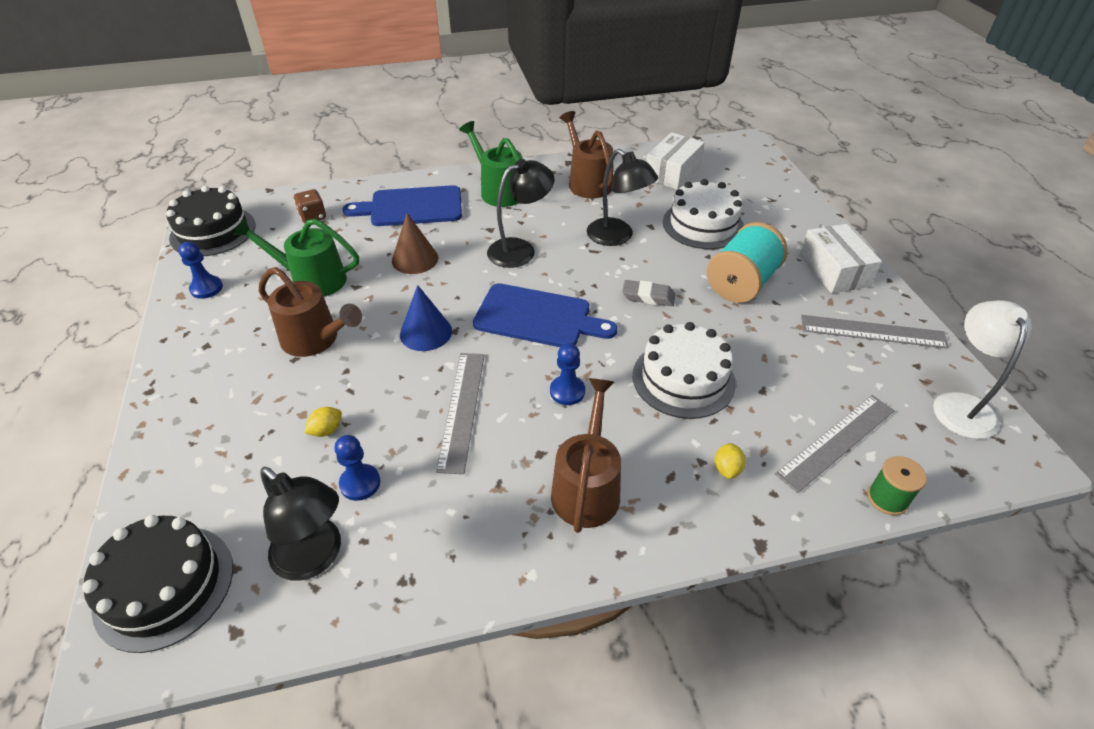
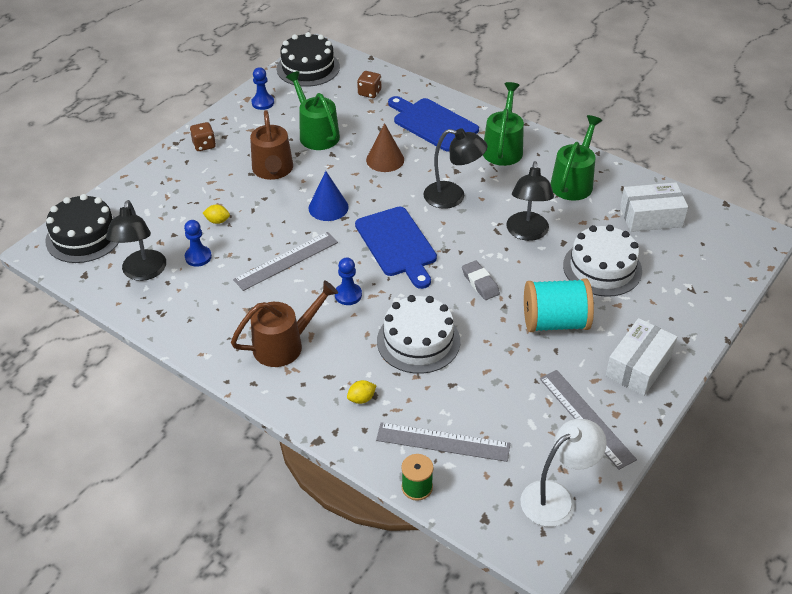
camera: 50 degrees right, 0 degrees up
brown watering can [560,111,613,199] -> green watering can [550,115,602,201]
none -> brown dice [190,122,216,151]

